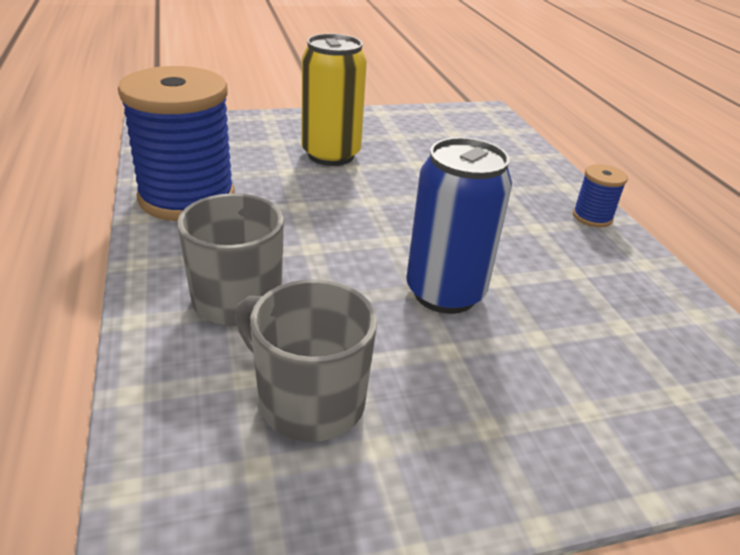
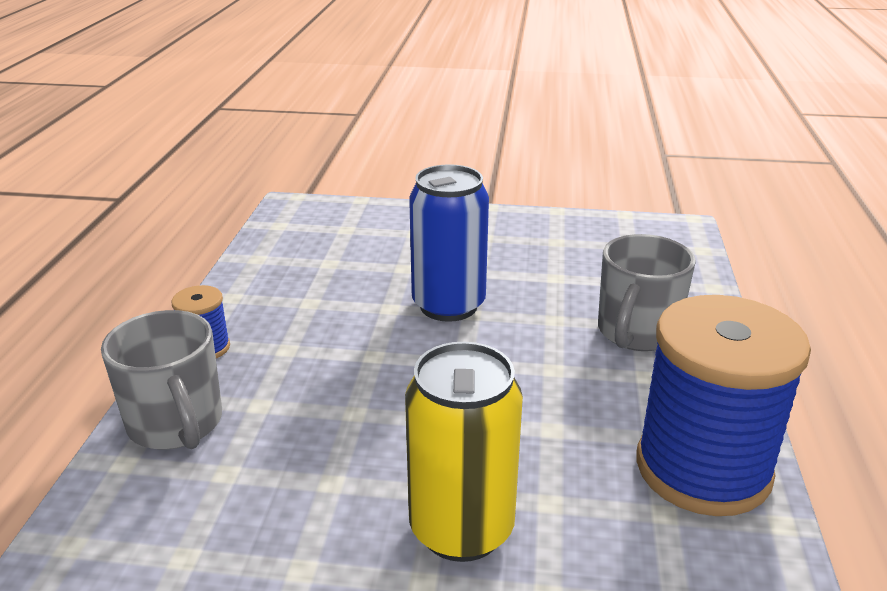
camera: 155 degrees left, 5 degrees down
grey mug [235,279,377,442] -> grey mug moved to [101,310,222,450]

